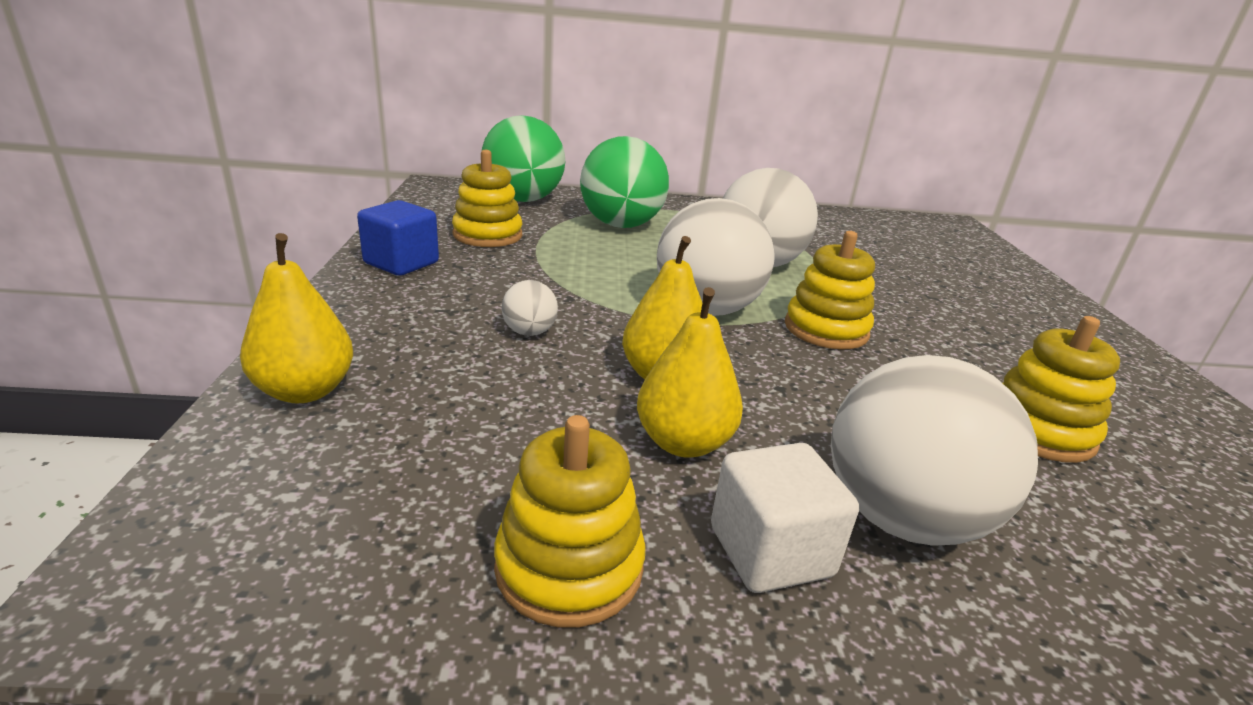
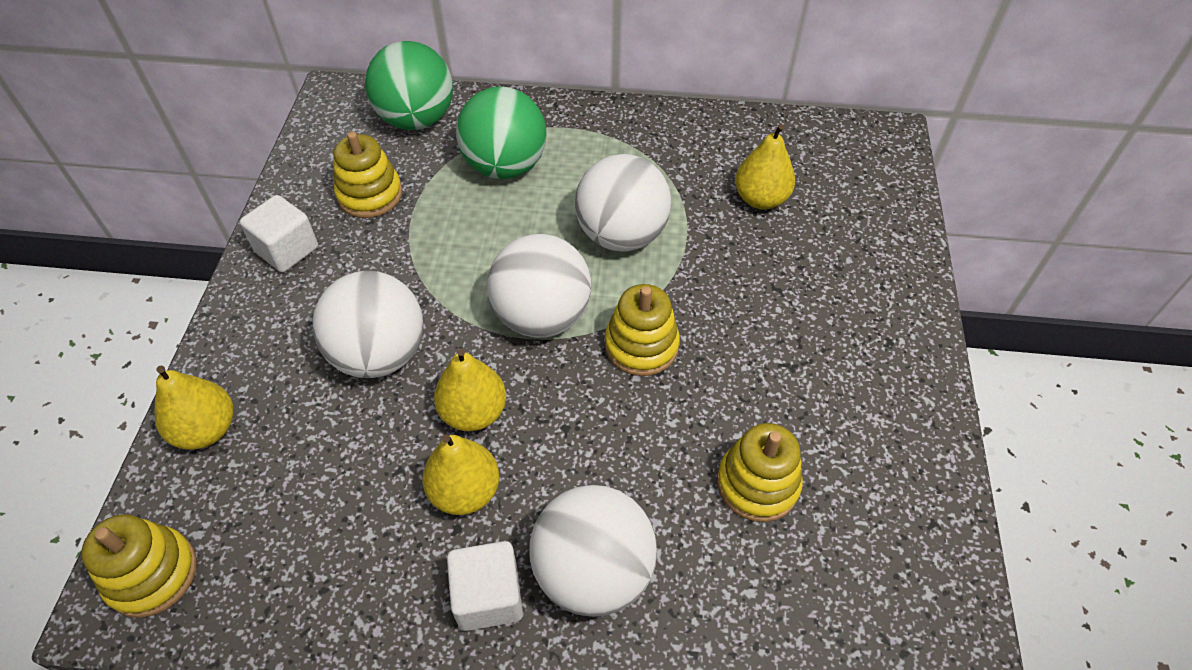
camera: 10 degrees right, 25 degrees up
blue cube [357,200,439,276] -> white cube [240,195,318,272]
yellow stacking toy [494,415,646,628] -> yellow stacking toy moved to [81,514,197,618]
white ball [502,280,558,336] -> white ball [312,271,424,378], size x2.28
none -> yellow pear [735,124,795,209]

